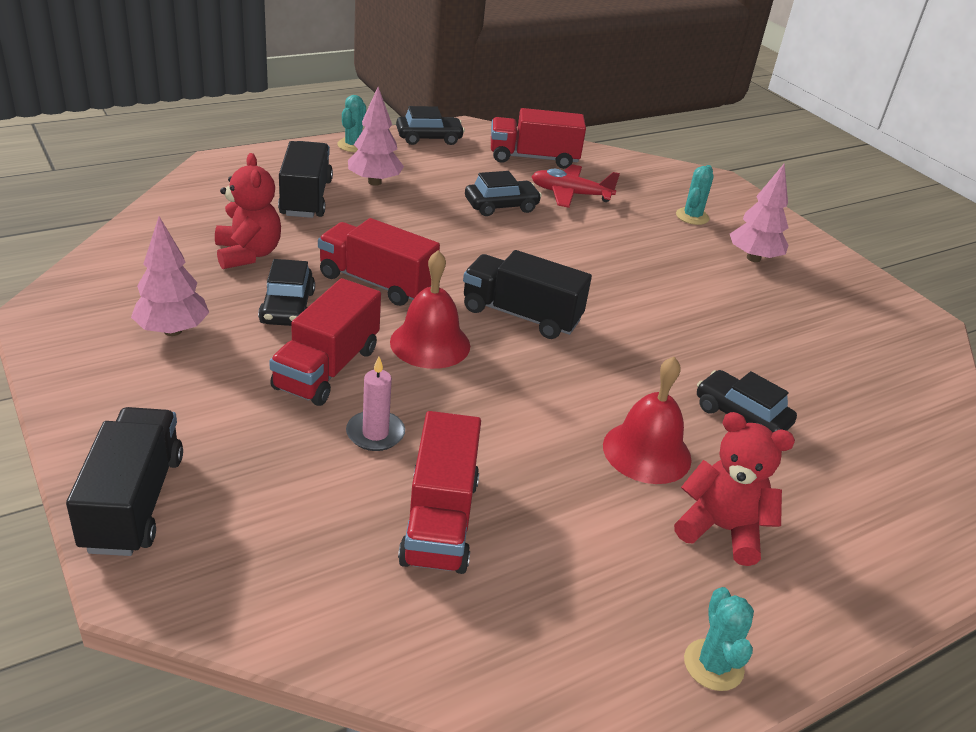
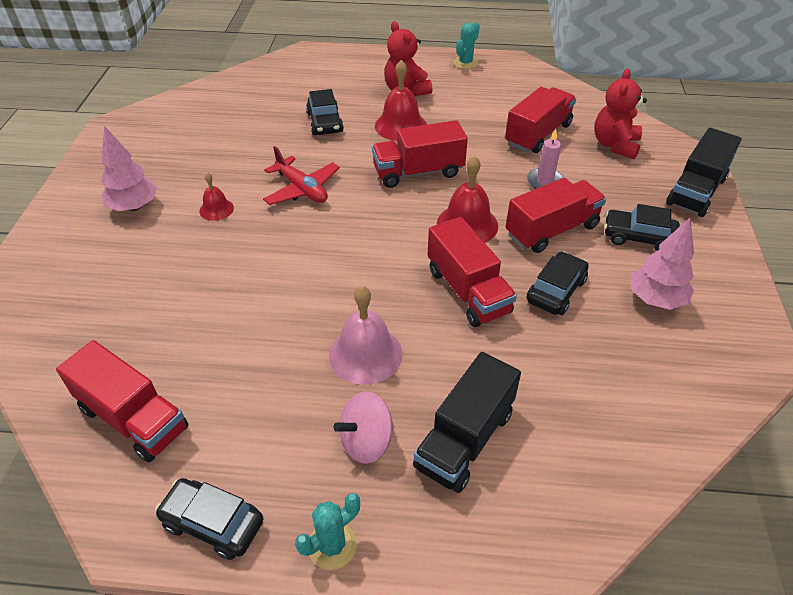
camera: 140 degrees left, 10 degrees up
red teddy bear [215,153,281,269] -> red teddy bear moved to [595,69,647,159]
pink tree [348,87,404,186] -> pink spinning top [334,391,394,464]
black truck [463,250,592,339] -> none
black car [465,171,542,216] -> black car moved to [604,204,680,251]
red plane [531,164,620,208] -> red plane moved to [263,146,340,205]
turquoise cactus [676,165,714,225] -> none
none -> red bell [199,172,234,221]
none -> pink bell [329,286,403,385]
none -> red truck [372,120,468,188]

